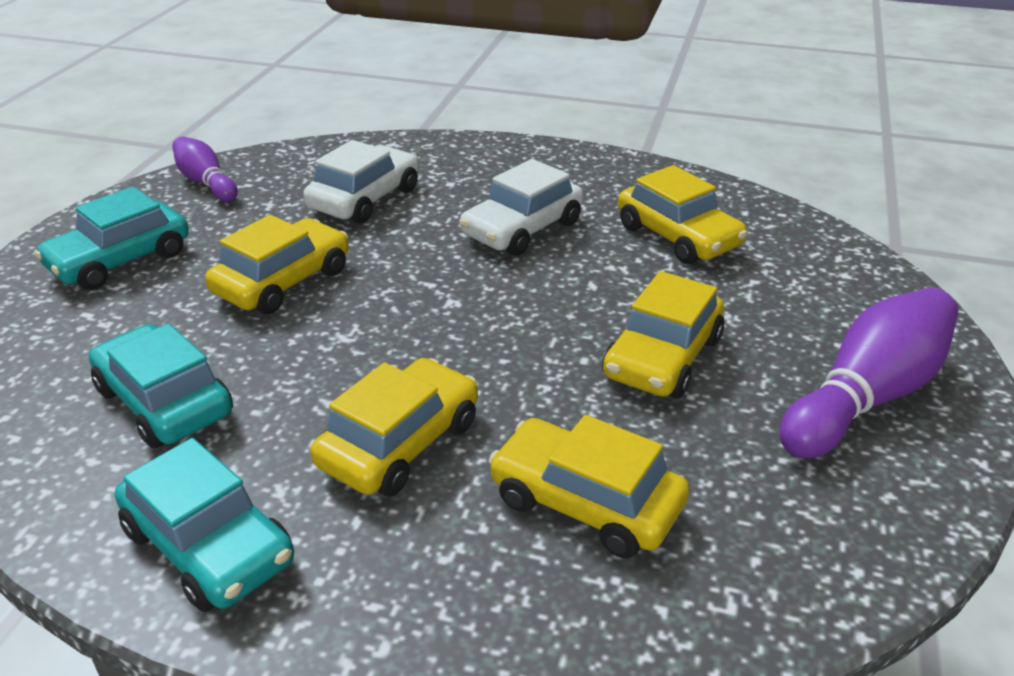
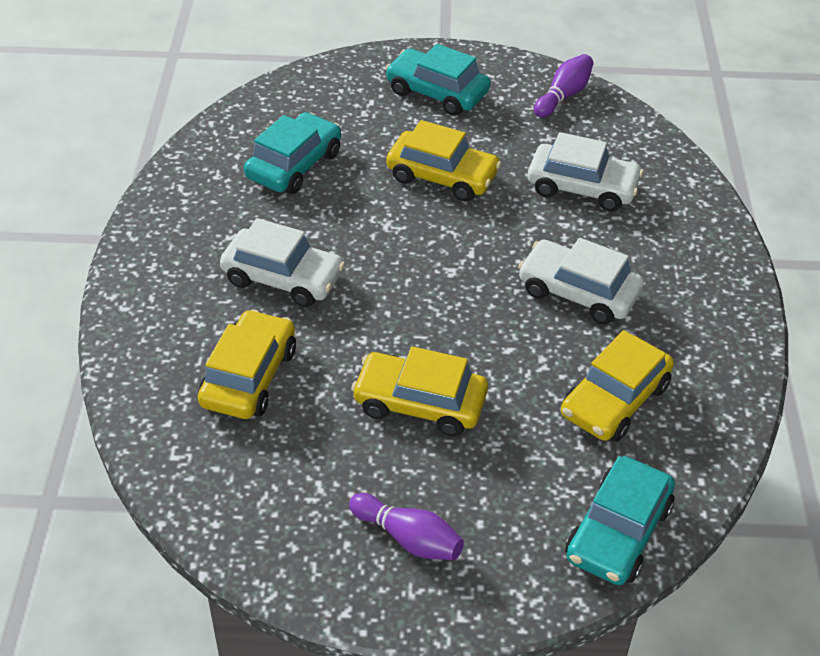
camera: 75 degrees right, 10 degrees up
turquoise car [115,438,294,612] -> turquoise car moved to [565,456,675,585]
yellow car [310,358,478,497] -> white car [220,218,345,307]
purple bowling pin [779,287,958,458] -> purple bowling pin [349,493,464,560], size x0.58

